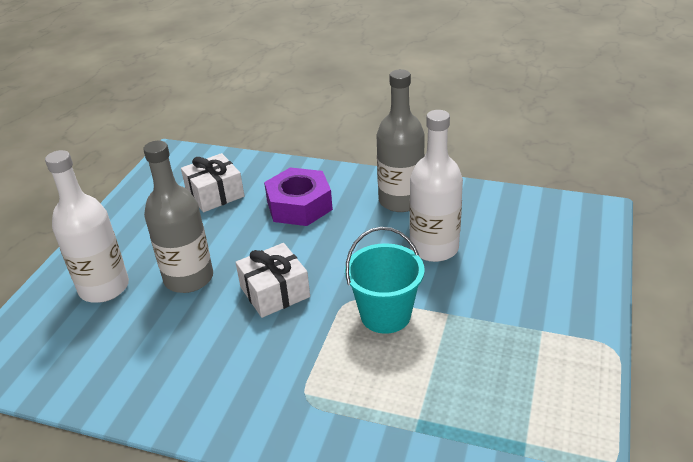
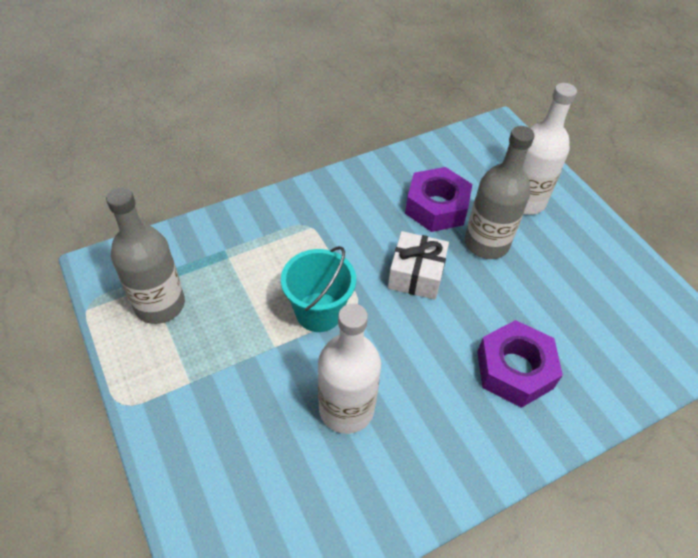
camera: 130 degrees right, 15 degrees up
white gift [181,153,244,212] -> none
grey bottle [377,69,425,212] -> grey bottle moved to [106,187,185,324]
none -> purple nut [405,167,472,232]

